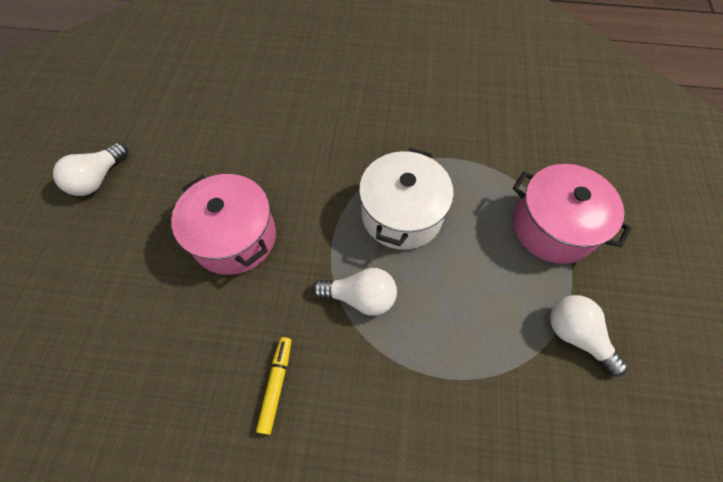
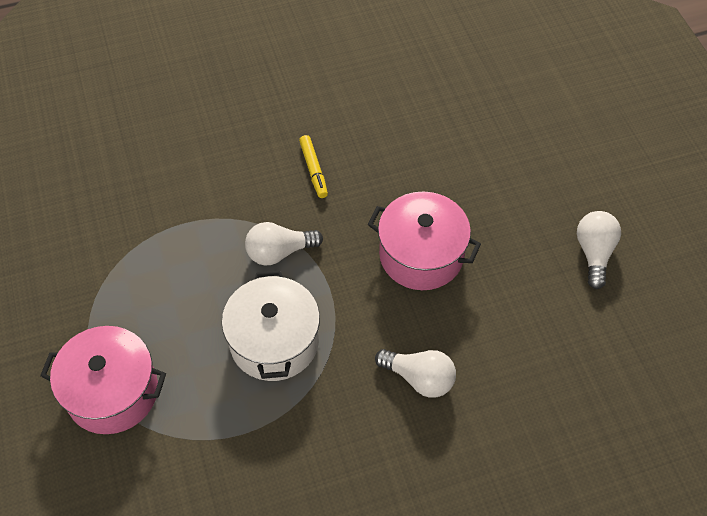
camera: 155 degrees right, 5 degrees down
white light bulb [550,295,628,376] -> white light bulb moved to [375,349,456,398]

